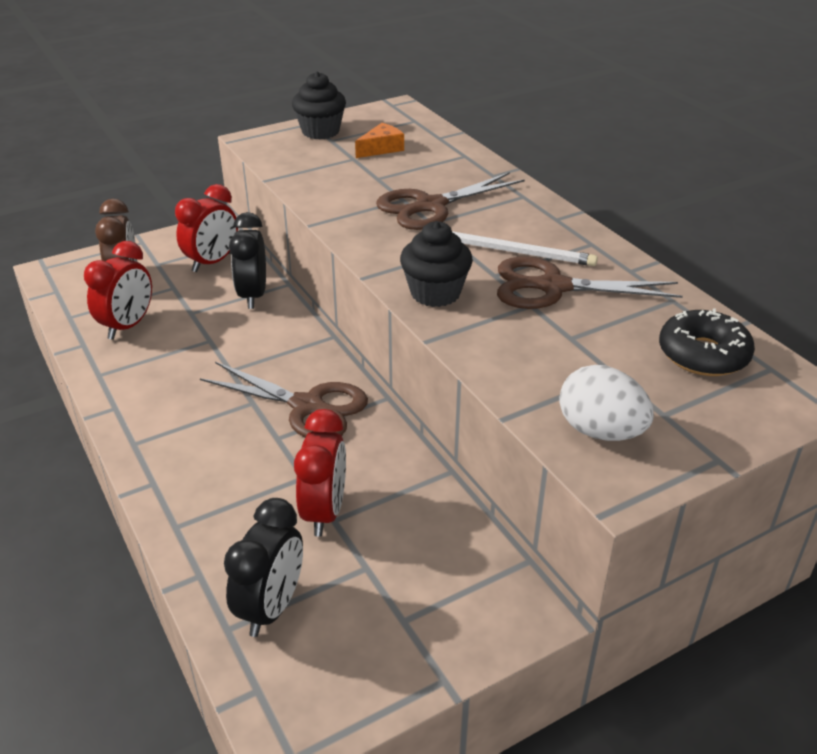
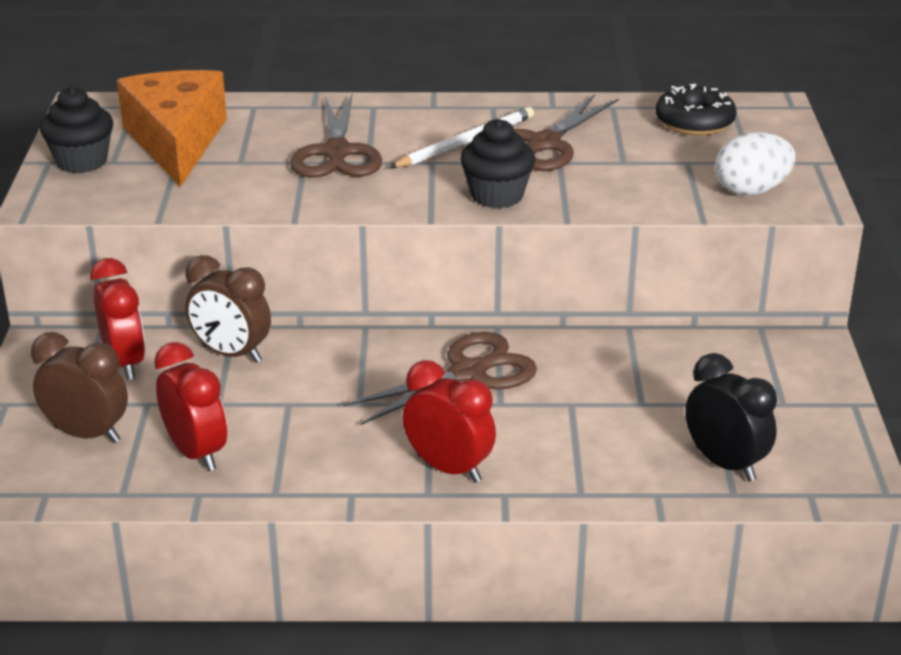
camera: 60 degrees left, 5 degrees down
black clock [229,212,266,309] -> brown clock [185,255,271,363]
red clock [294,409,346,537] -> red clock moved to [403,360,496,483]
orange cheese [355,123,404,158] -> orange cheese [117,70,227,187], size x2.33

